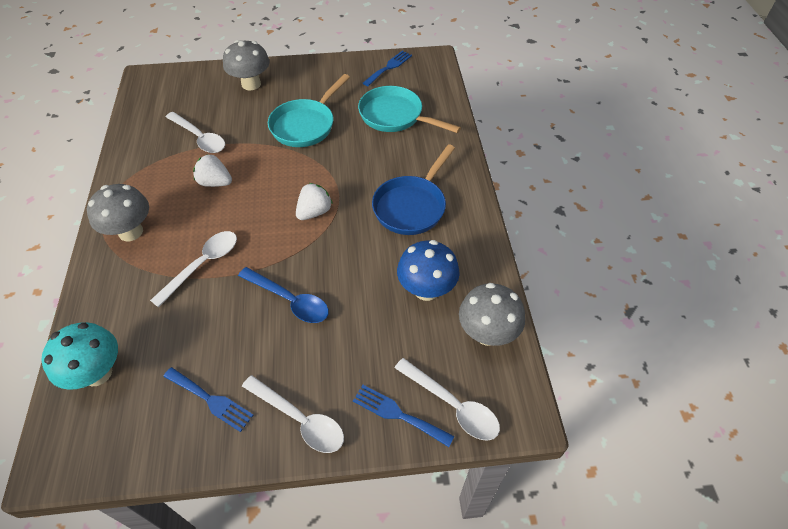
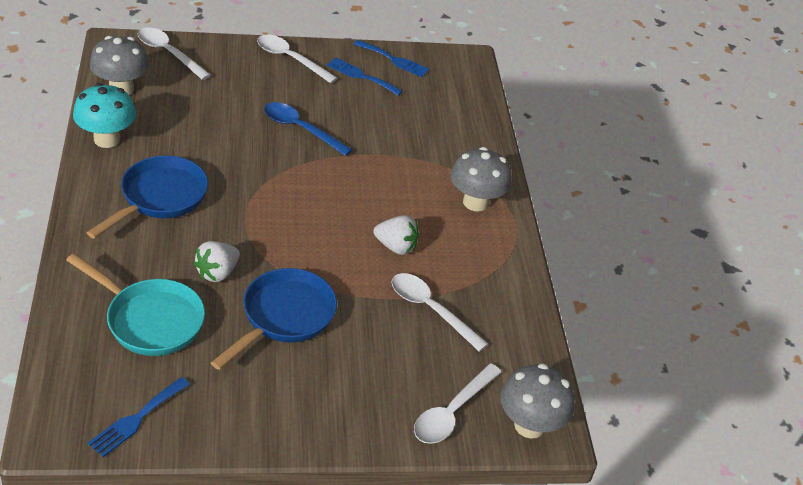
camera: 175 degrees right, 10 degrees down
turquoise mushroom [41,322,118,390] -> turquoise mushroom moved to [73,83,136,148]
white spoon [150,231,237,307] -> white spoon moved to [414,363,501,444]
grey mushroom [223,40,270,90] -> grey mushroom moved to [500,364,574,439]
turquoise pan [268,74,350,147] -> blue pan [211,268,337,370]
white strawberry [296,183,333,220] -> white strawberry moved to [194,241,240,282]
blue fork [353,385,455,447] -> blue fork moved to [354,40,429,77]
blue mushroom [397,240,460,301] -> none

